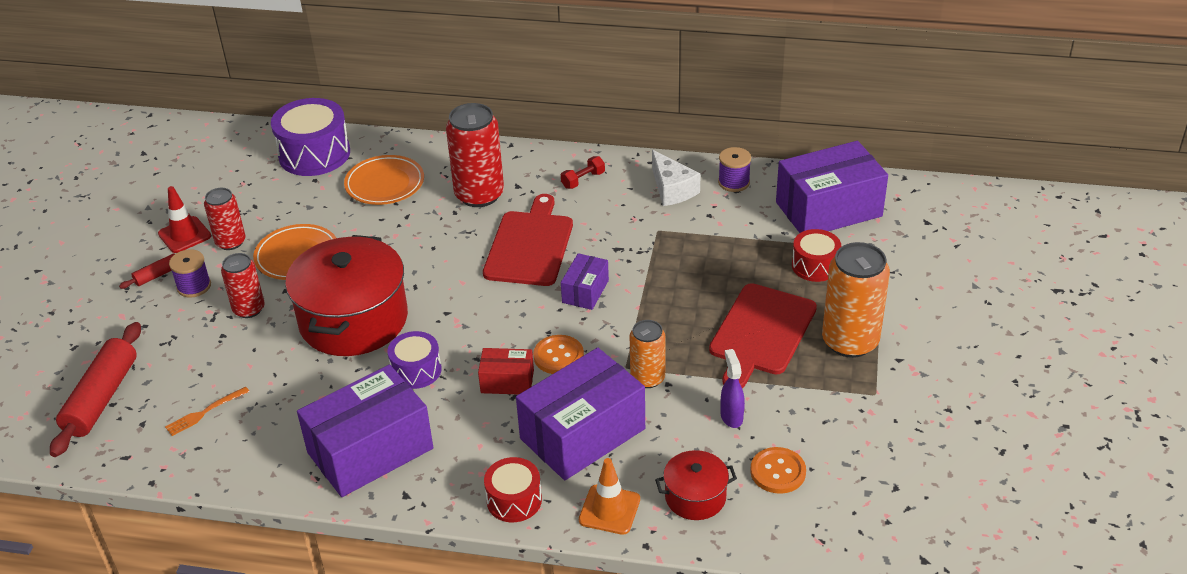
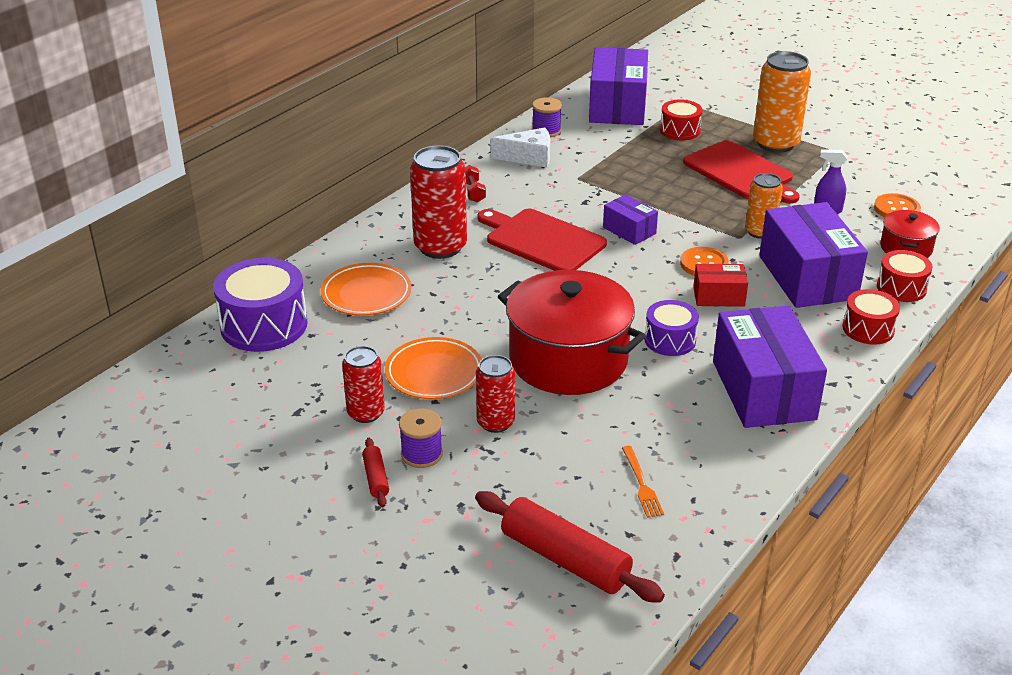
camera: 65 degrees left, 5 degrees down
red traffic cone [158,186,211,253] -> none
red box [478,348,534,395] -> red box turned 60 degrees clockwise [693,264,748,307]
orange traffic cone [579,458,640,535] -> red drum [877,250,933,302]

